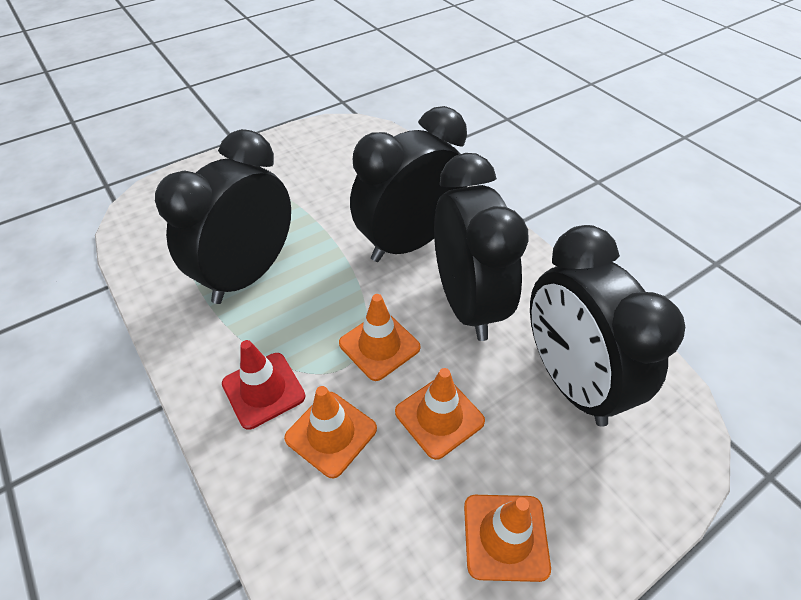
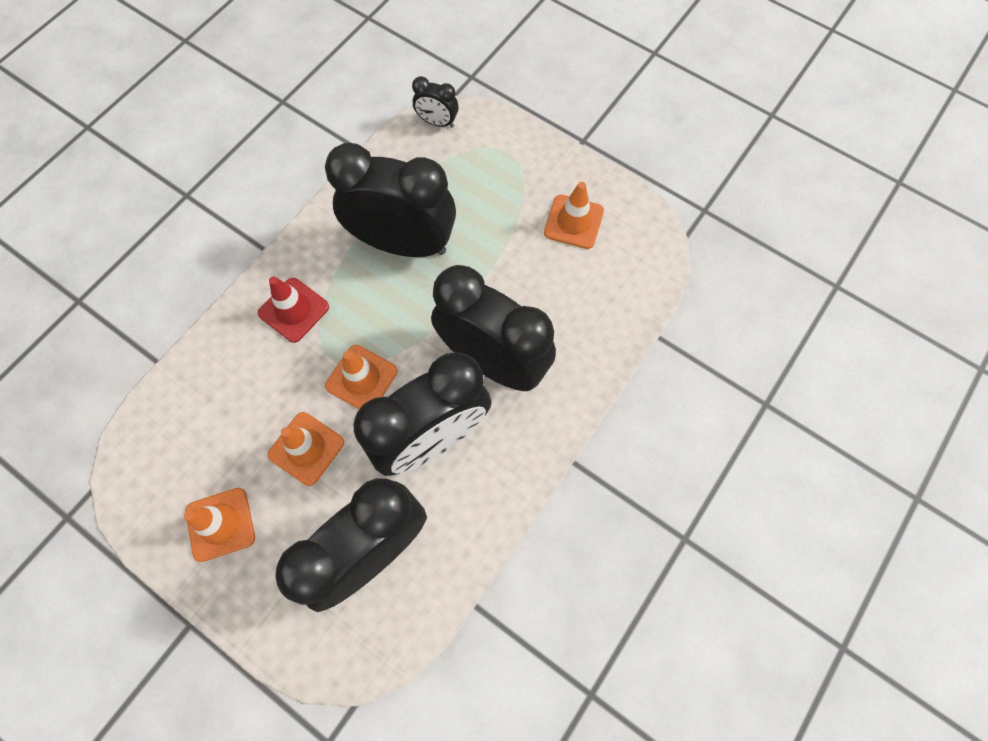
camera: 70 degrees right, 20 degrees up
orange traffic cone [284,386,377,478] -> orange traffic cone moved to [544,182,604,249]
none -> black clock [412,76,459,127]

